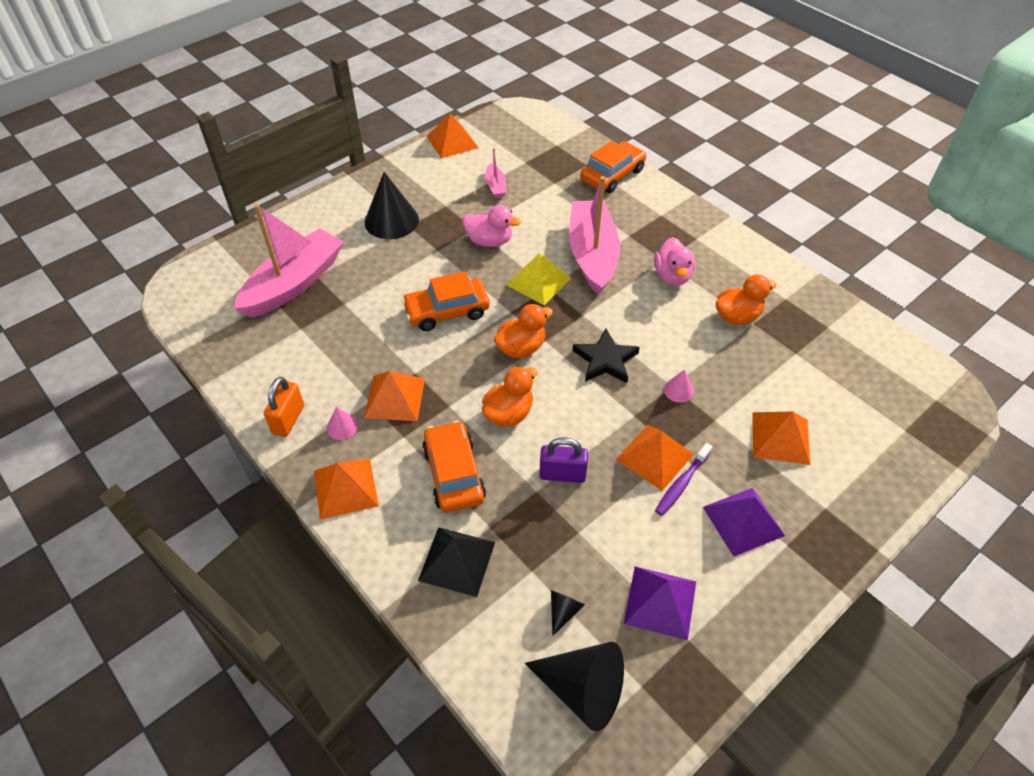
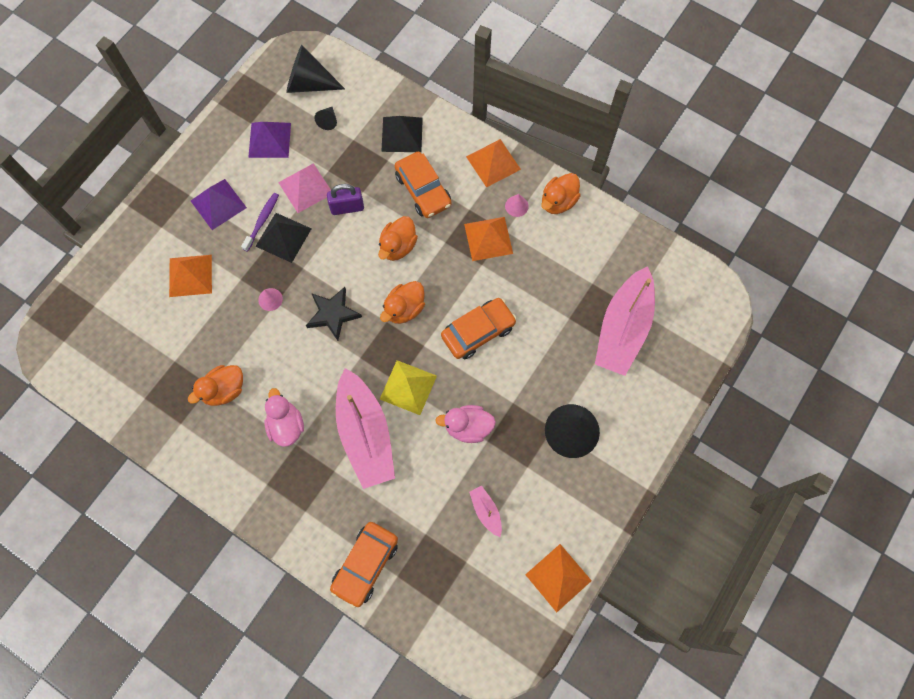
camera: 165 degrees right, 20 degrees up
orange padlock [264,377,304,437] -> orange duck [541,173,581,214]
orange pyramid [616,425,694,491] -> black pyramid [255,213,312,263]
none -> pink pyramid [278,163,331,213]

